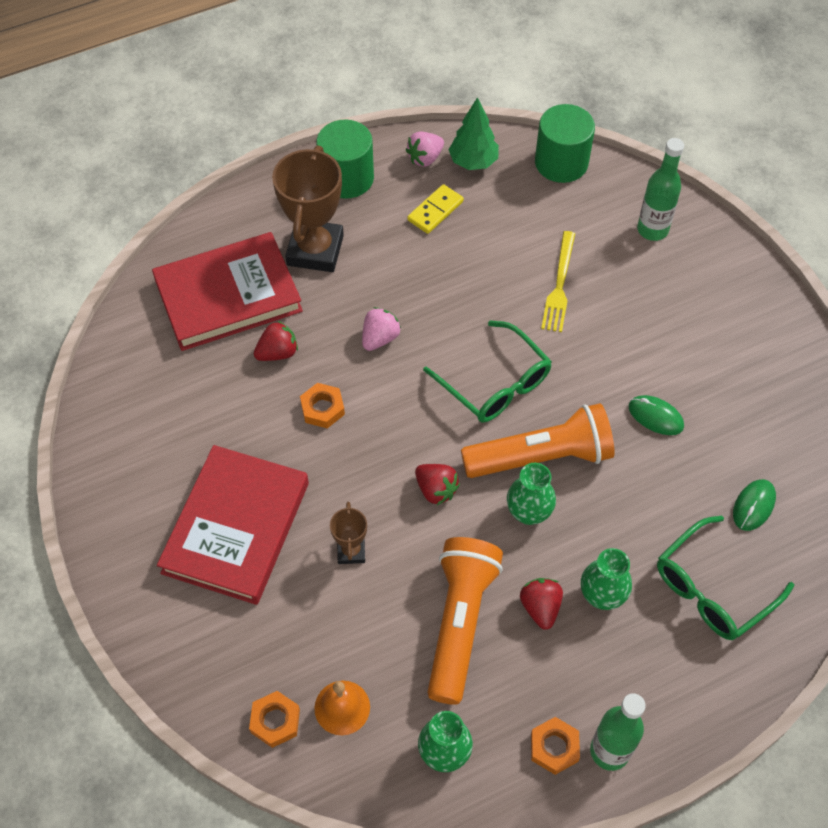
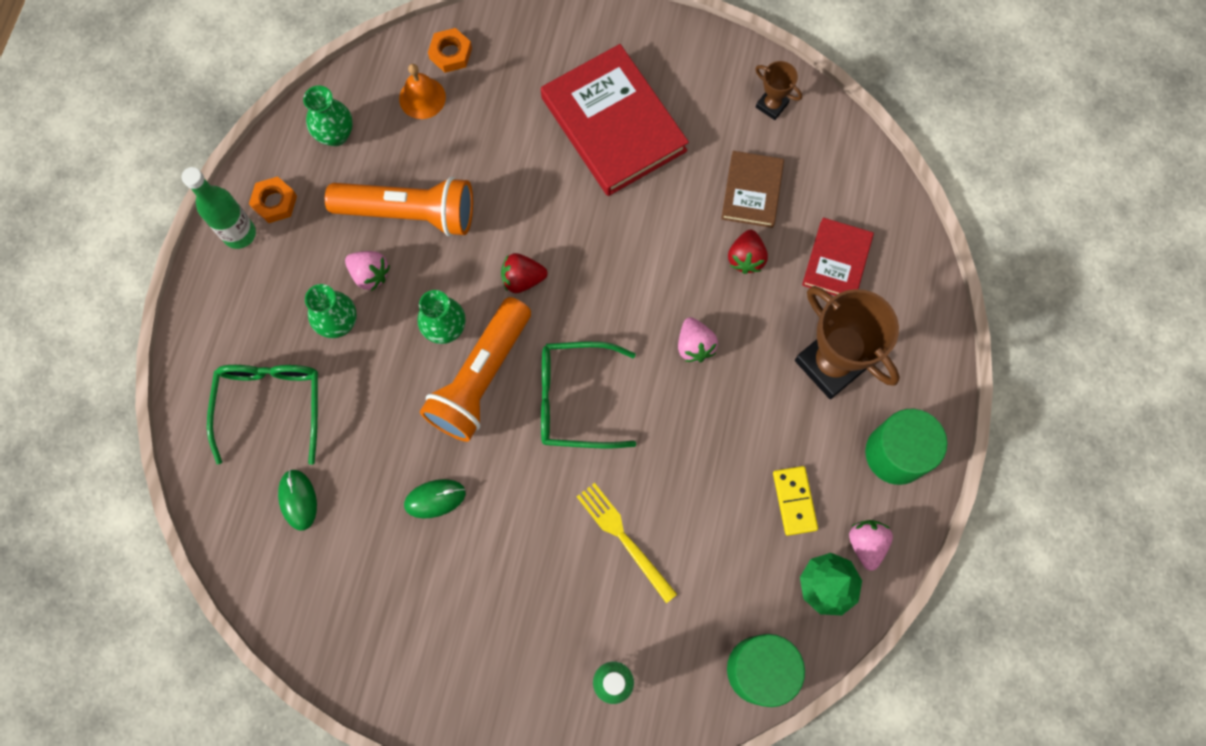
camera: 130 degrees right, 15 degrees up
red book [152,232,303,351] -> red book [802,218,874,296], size x0.55
orange nut [300,383,345,428] -> none
brown trophy [330,502,367,564] -> brown trophy moved to [755,61,802,120]
orange flashlight [427,537,503,705] -> orange flashlight turned 45 degrees counterclockwise [325,177,473,236]
red strawberry [520,578,563,630] -> pink strawberry [345,251,390,291]
none -> brown book [721,151,784,228]

